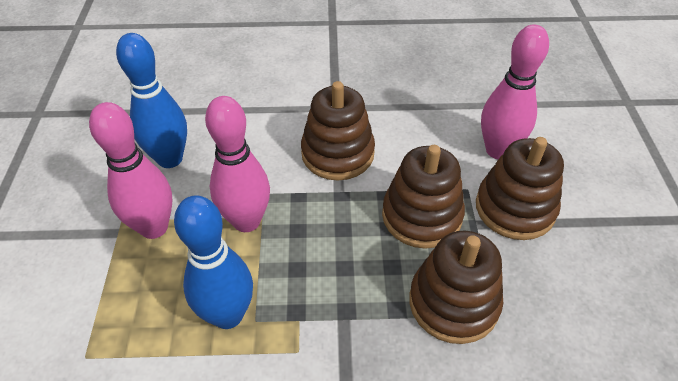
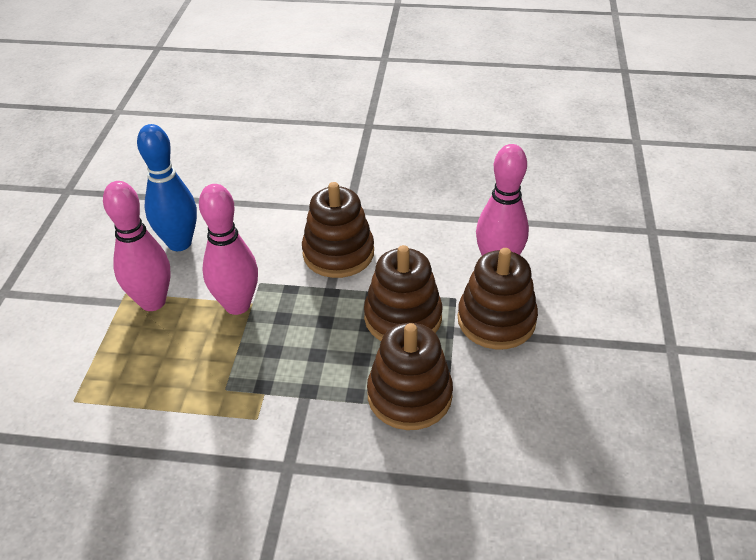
camera: 10 degrees right, 5 degrees down
blue bowling pin [174,195,253,329] -> none

